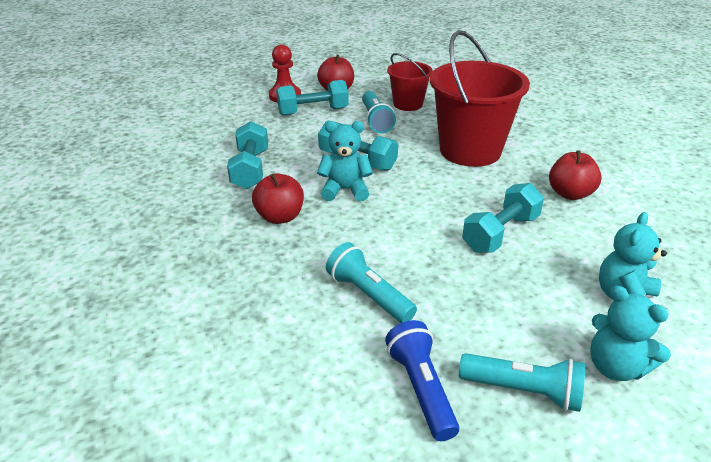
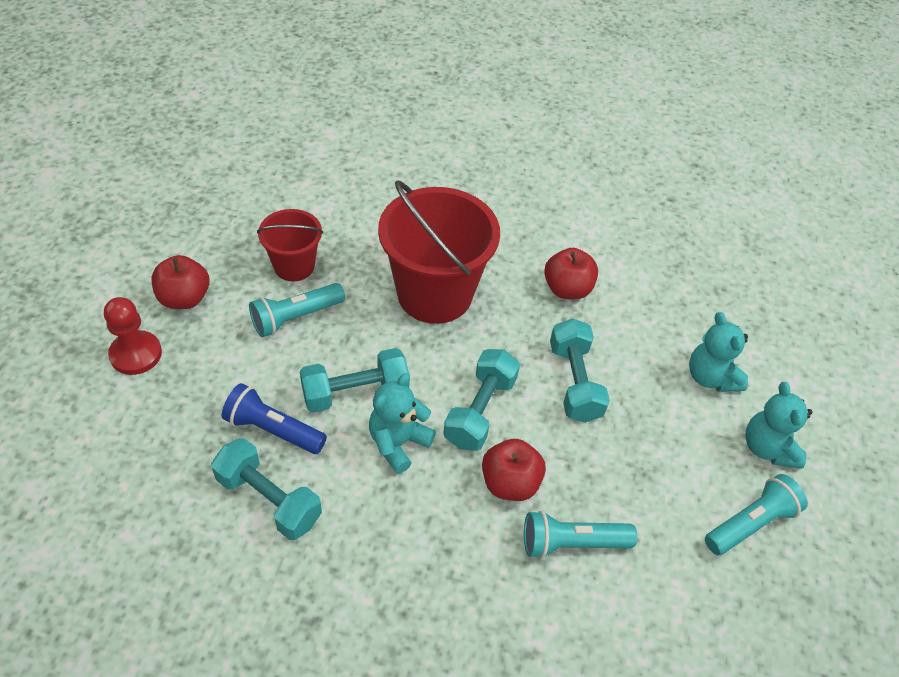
camera: 55 degrees left, 15 degrees up
red apple [252,173,304,224] -> red apple moved to [482,439,546,501]
turquoise dumbbell [276,80,349,115] -> turquoise dumbbell moved to [444,349,520,451]
turquoise flashlight [362,91,396,133] -> turquoise flashlight turned 120 degrees clockwise [249,283,345,337]
blue flashlight [385,320,459,441] -> blue flashlight moved to [222,383,327,454]
turquoise teddy bear [590,286,671,381] -> turquoise teddy bear turned 90 degrees clockwise [745,382,812,469]

